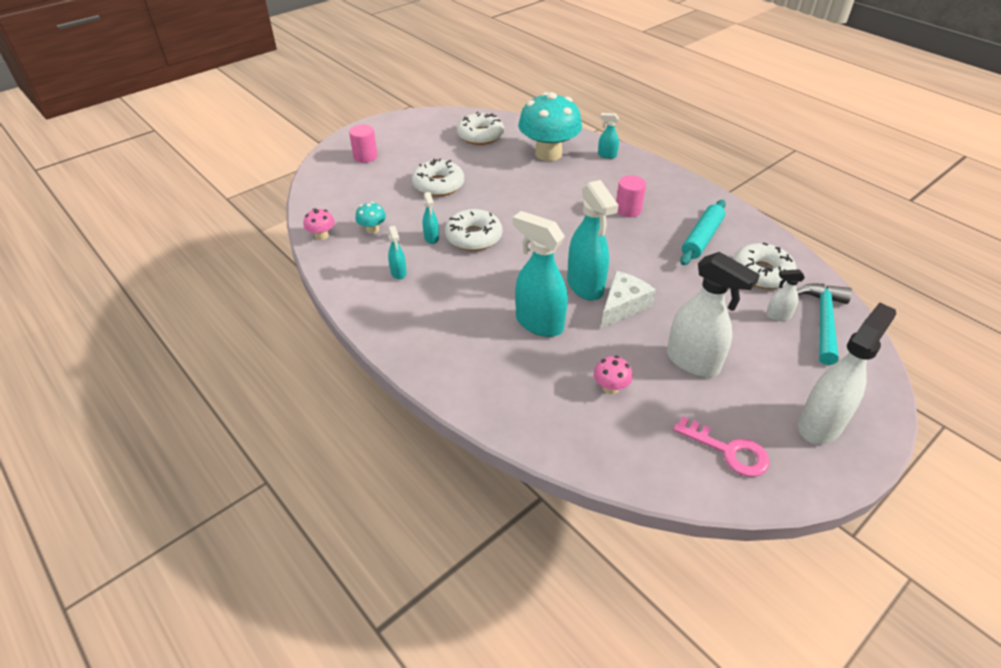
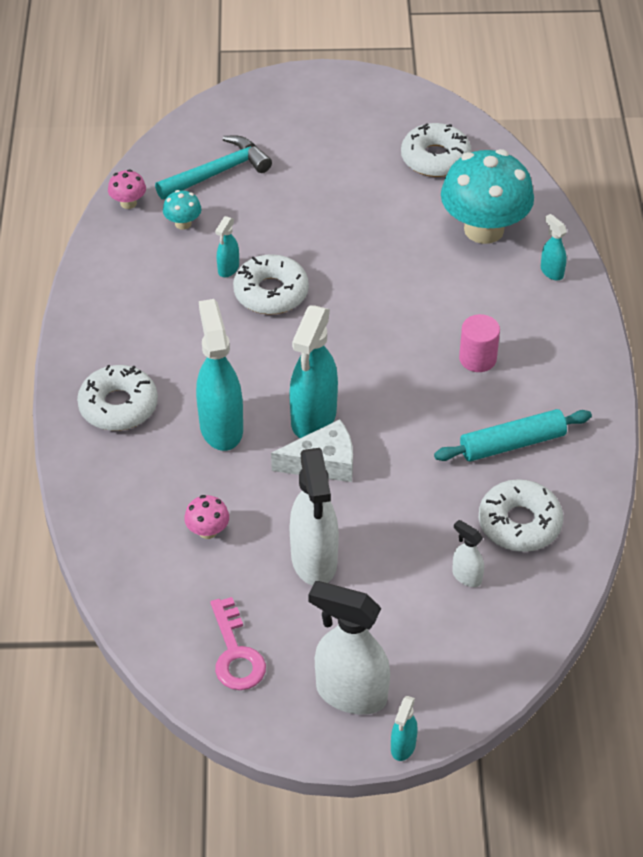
camera: 40 degrees right, 5 degrees up
pink cylinder [349,125,377,163] -> none
turquoise spray bottle [388,226,407,280] -> turquoise spray bottle moved to [391,696,418,761]
white donut [412,158,464,197] -> white donut moved to [77,365,158,431]
turquoise hammer [797,284,852,365] -> turquoise hammer moved to [155,136,272,200]
white spray bottle [798,302,896,444] -> white spray bottle turned 150 degrees counterclockwise [309,581,390,715]

